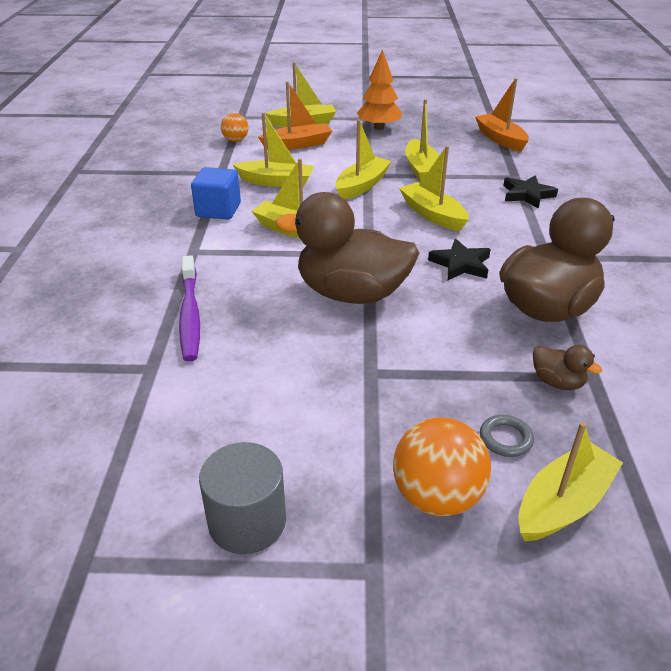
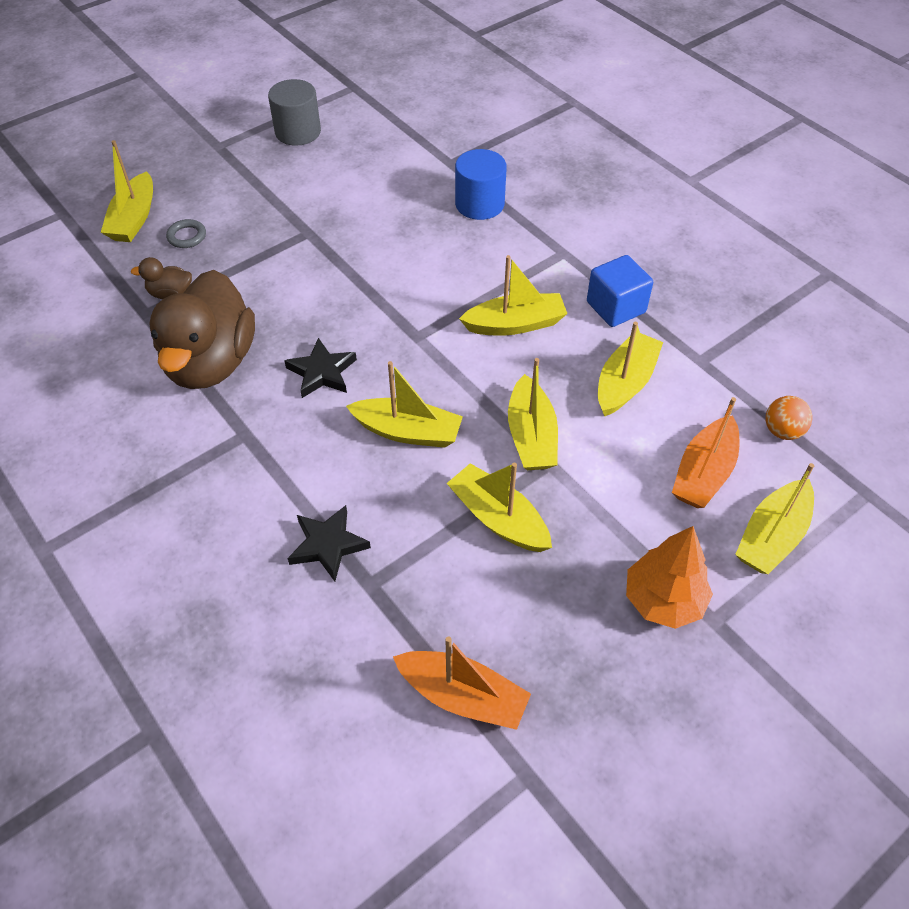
camera: 140 degrees right, 15 degrees up
purple toothbrush [179,255,200,361] -> blue cylinder [455,149,507,220]
yellow boat [232,112,314,187] -> yellow boat turned 150 degrees clockwise [598,322,663,417]
brown duck [275,192,419,304] -> none
orange ball [393,417,491,516] -> none

